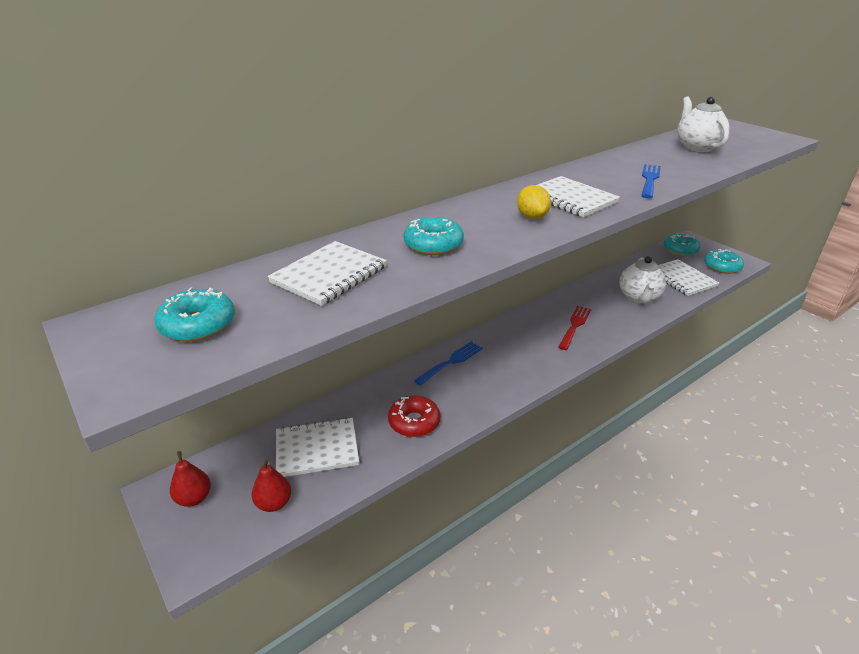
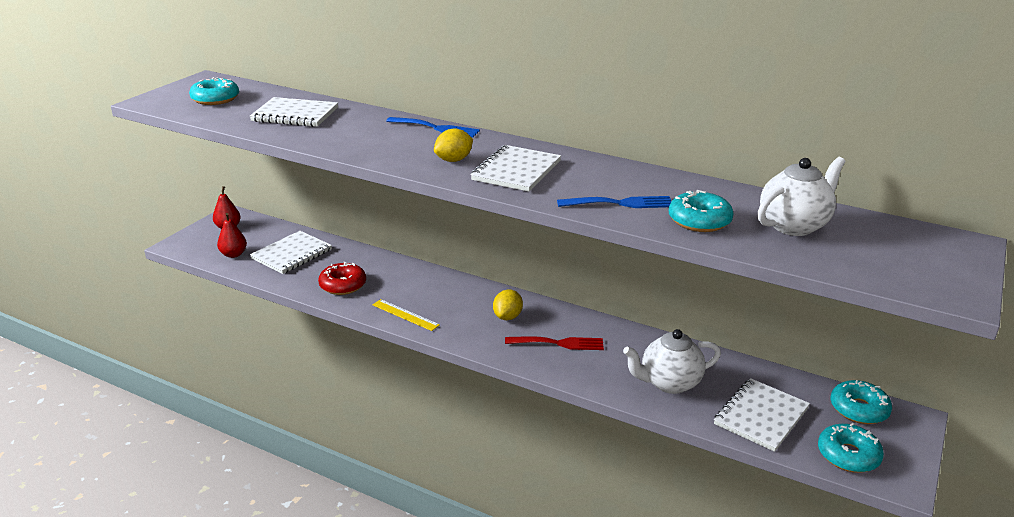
camera: 65 degrees right, 5 degrees down
white notebook [276,417,359,477] -> white notebook turned 75 degrees clockwise [250,231,332,274]
turquoise donut [403,217,464,255] -> turquoise donut moved to [669,190,734,232]
blue fork [414,341,483,386] -> blue fork moved to [386,117,480,137]
none -> yellow ruler [372,299,440,331]
none -> yellow lemon [493,289,523,320]

